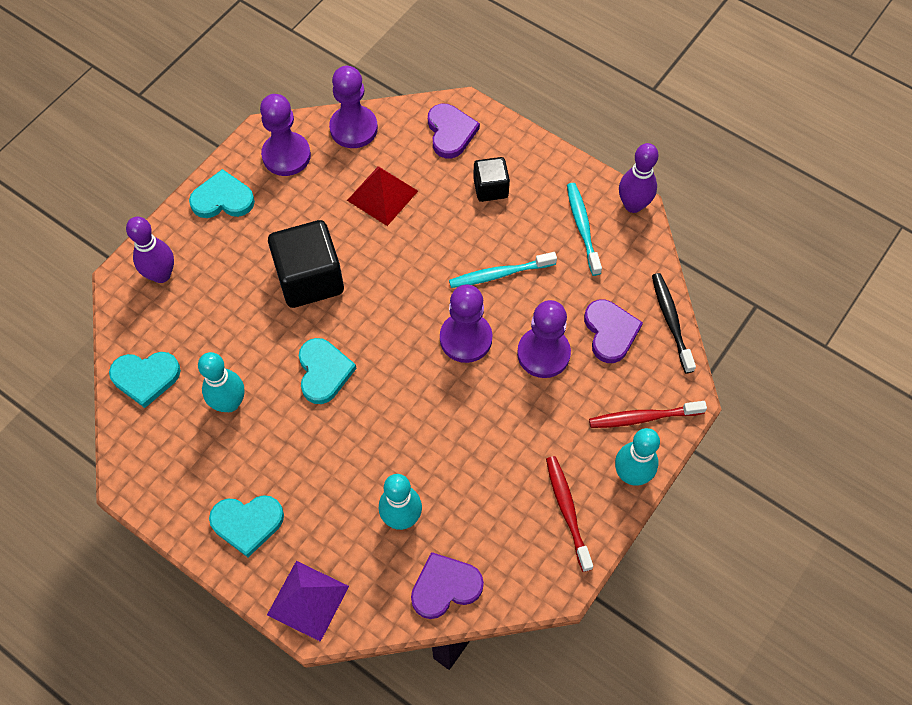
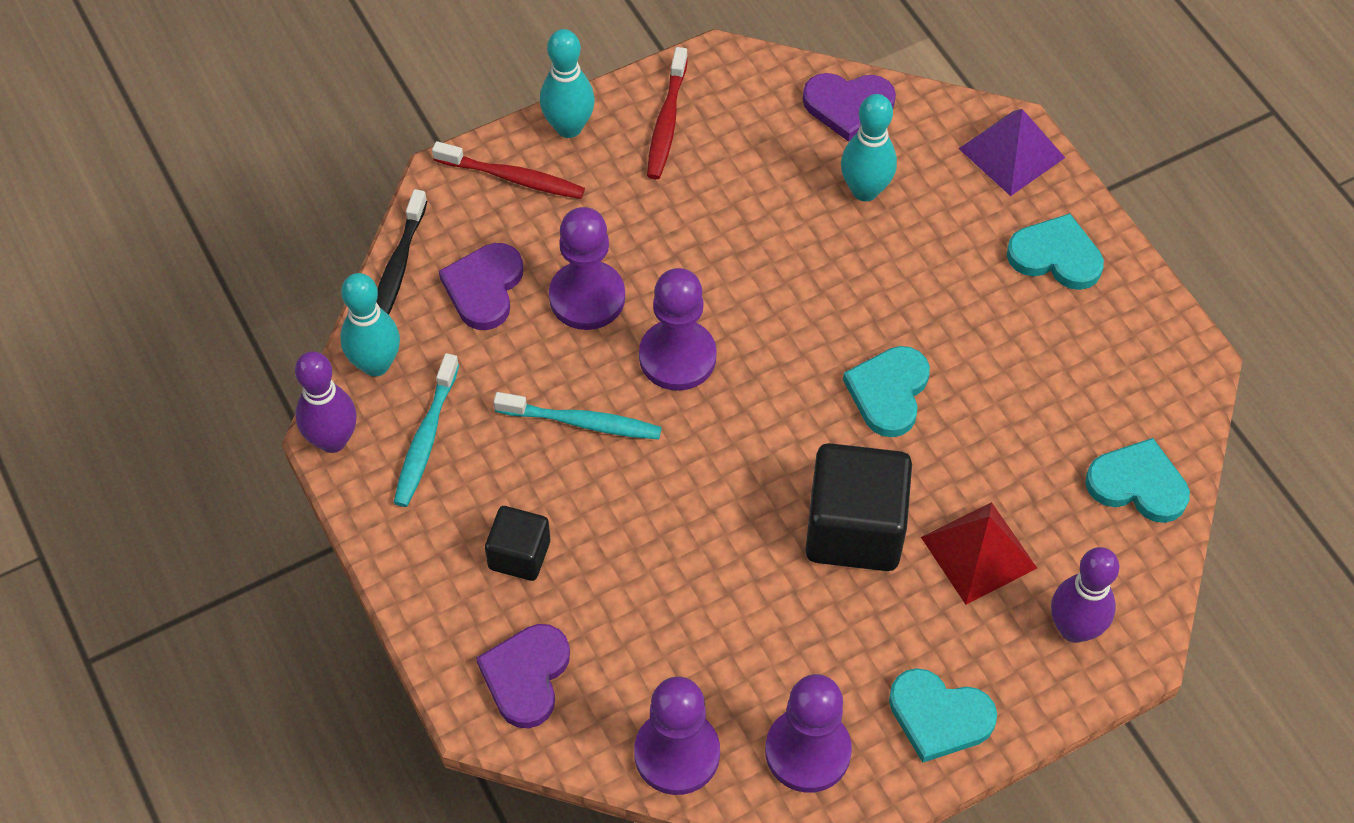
camera: 155 degrees left, 5 degrees down
turquoise bowling pin [198,352,244,412] -> turquoise bowling pin moved to [340,273,400,377]
red pyramid [347,166,418,226] -> red pyramid moved to [921,502,1037,605]

